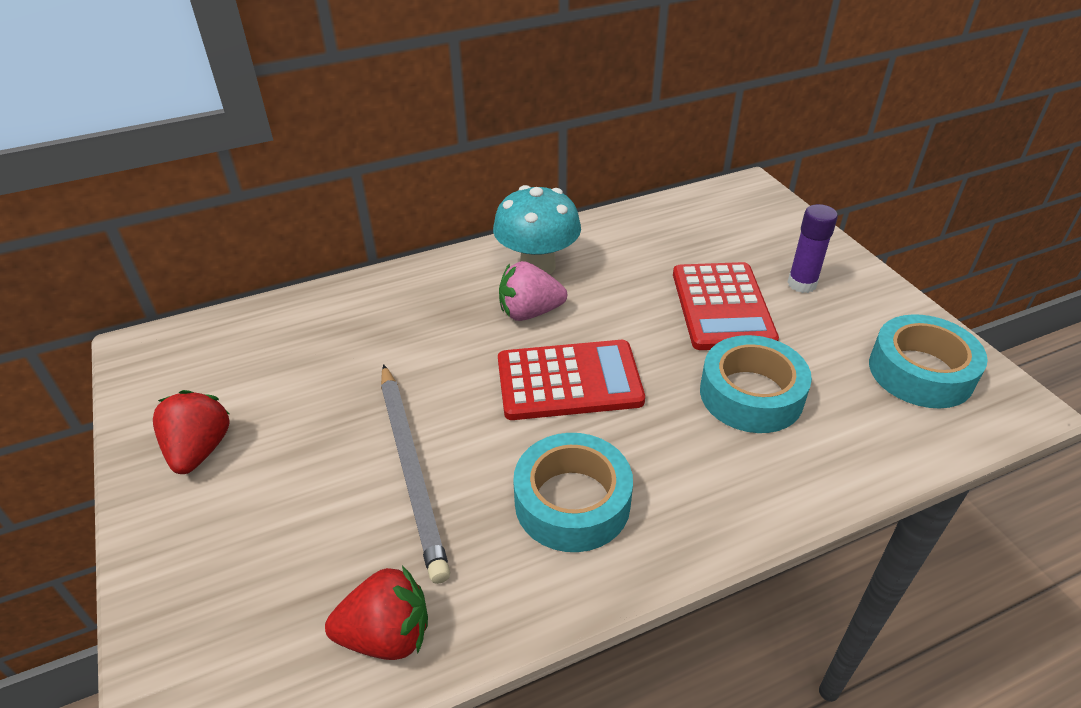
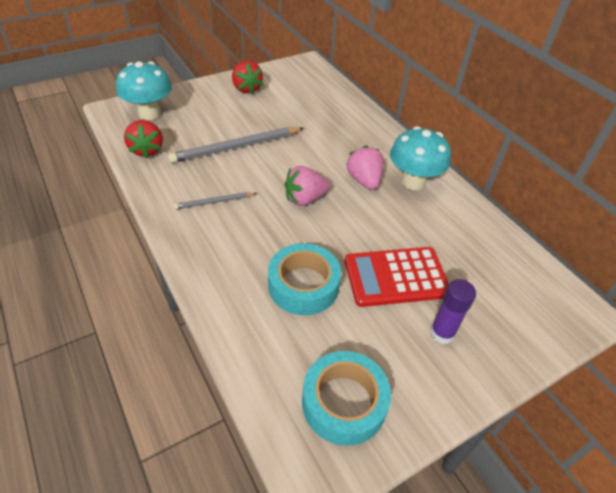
camera: 80 degrees right, 5 degrees up
red strawberry [153,390,230,474] -> red strawberry turned 75 degrees clockwise [232,61,263,94]
red calculator [498,340,645,420] -> pink strawberry [285,166,330,206]
turquoise tape [513,433,633,552] -> grey pencil [173,192,257,209]
none -> turquoise mushroom [116,61,172,120]

